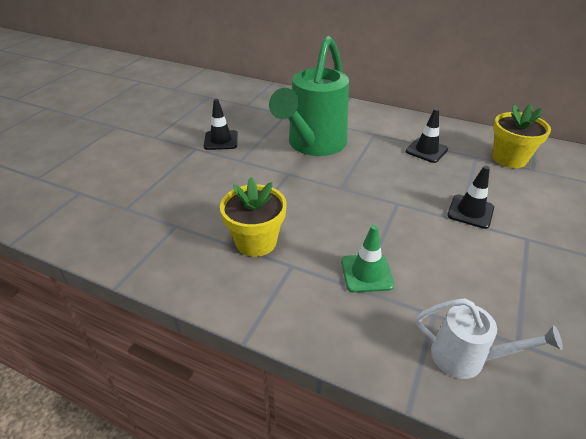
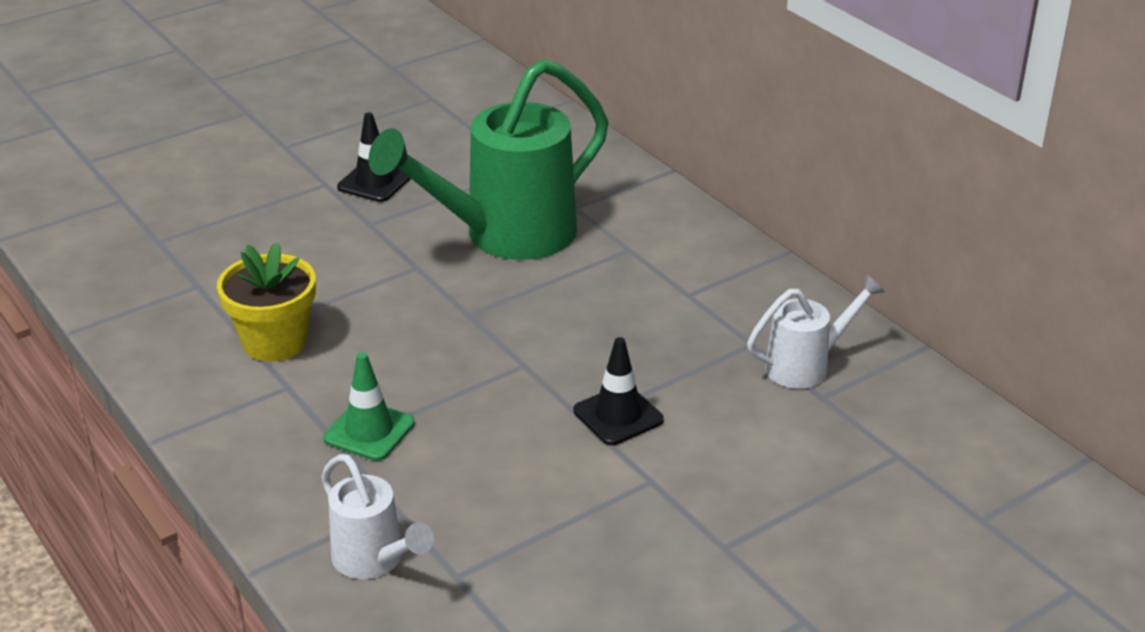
camera: 30 degrees right, 5 degrees down
black traffic cone [406,108,448,163] -> none
yellow flower pot [492,104,551,168] -> white watering can [747,274,885,389]

